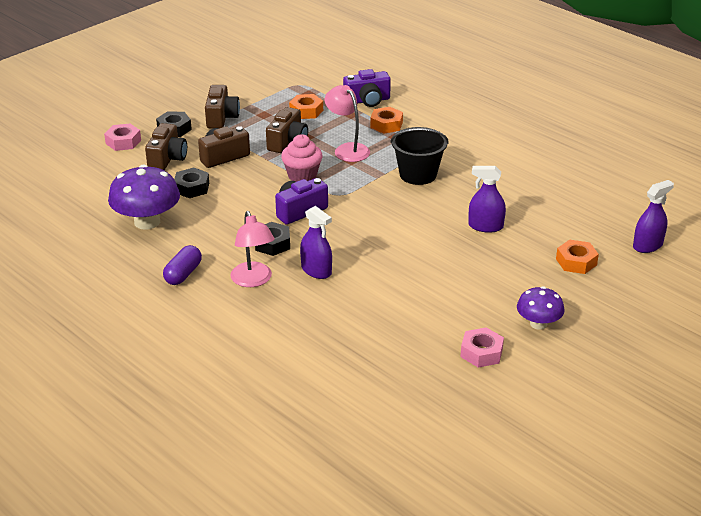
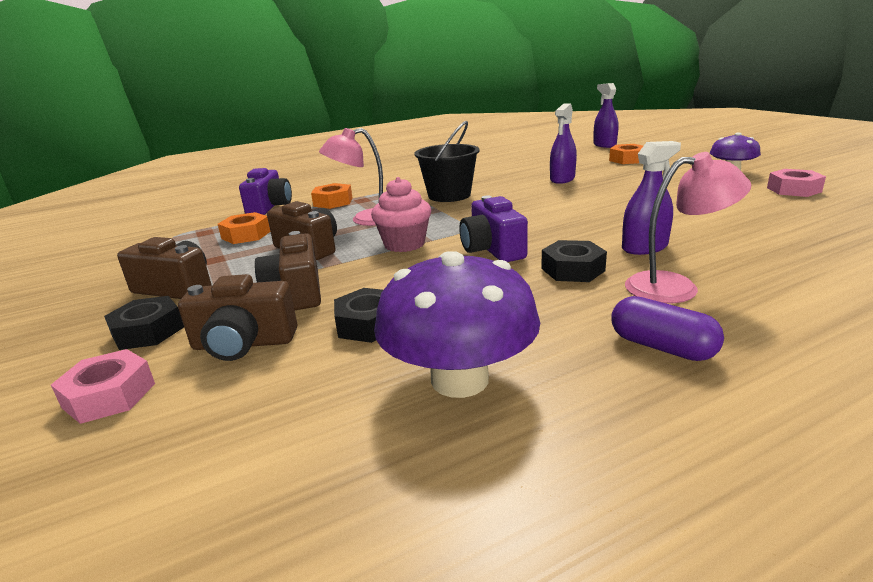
camera: 70 degrees left, 10 degrees down
brown camera [145,123,187,170] -> brown camera turned 150 degrees clockwise [178,274,297,361]

